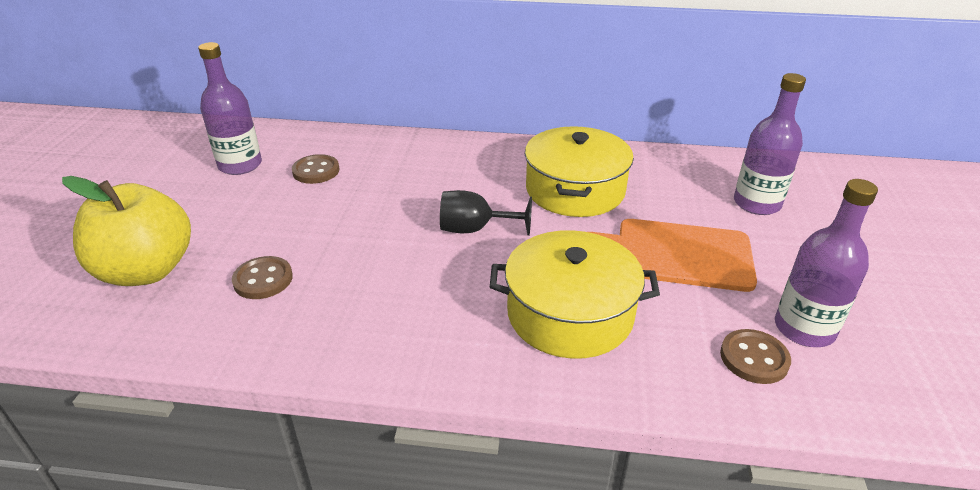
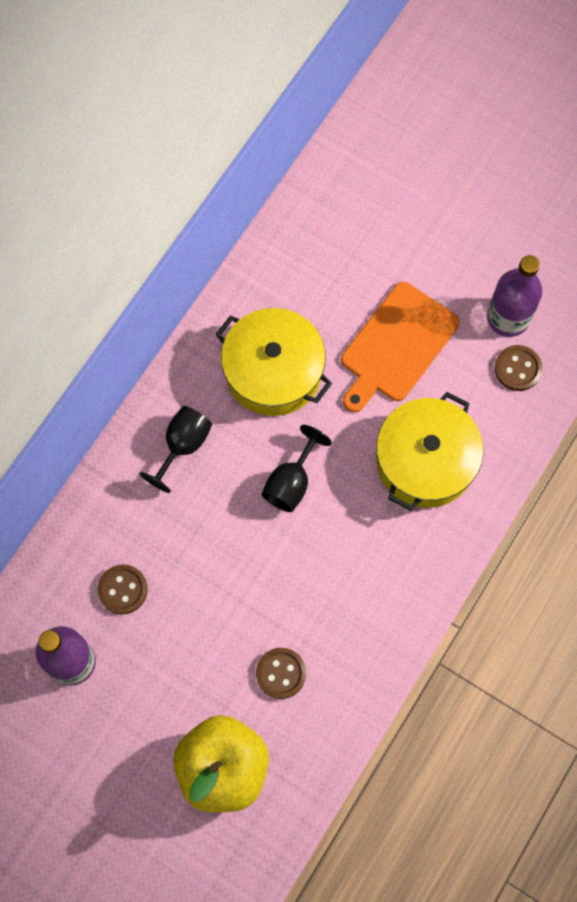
camera: 65 degrees left, 35 degrees up
purple bottle [734,73,806,215] -> none
none -> black goblet [140,406,212,493]

